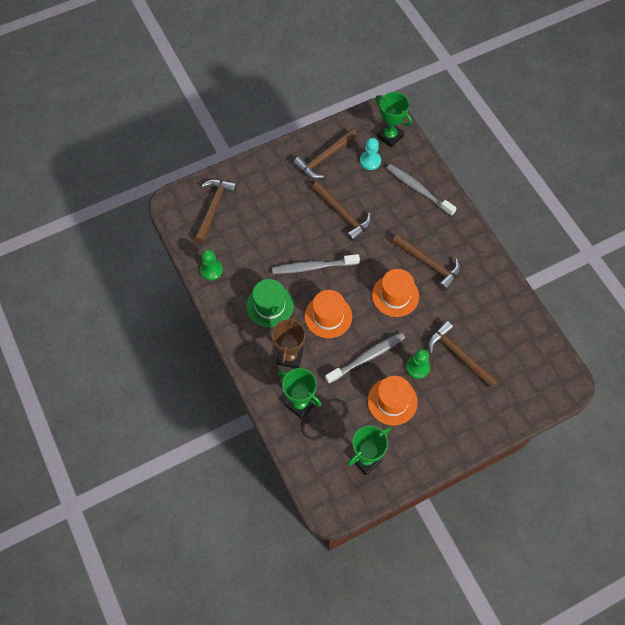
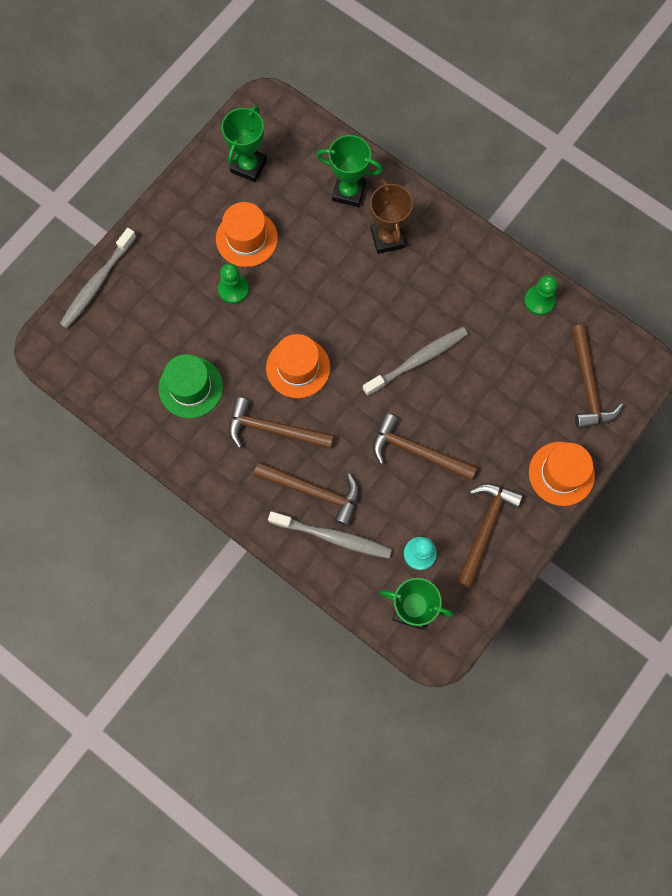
camera: 155 degrees right, 10 degrees up
green hat [246,279,294,327] -> green hat moved to [158,354,223,418]
orange hat [305,290,352,338] -> orange hat moved to [529,442,595,506]
grey toothbrush [325,332,405,384] -> grey toothbrush moved to [60,228,136,329]
brown hammer [428,321,498,388] -> brown hammer moved to [254,462,359,526]

